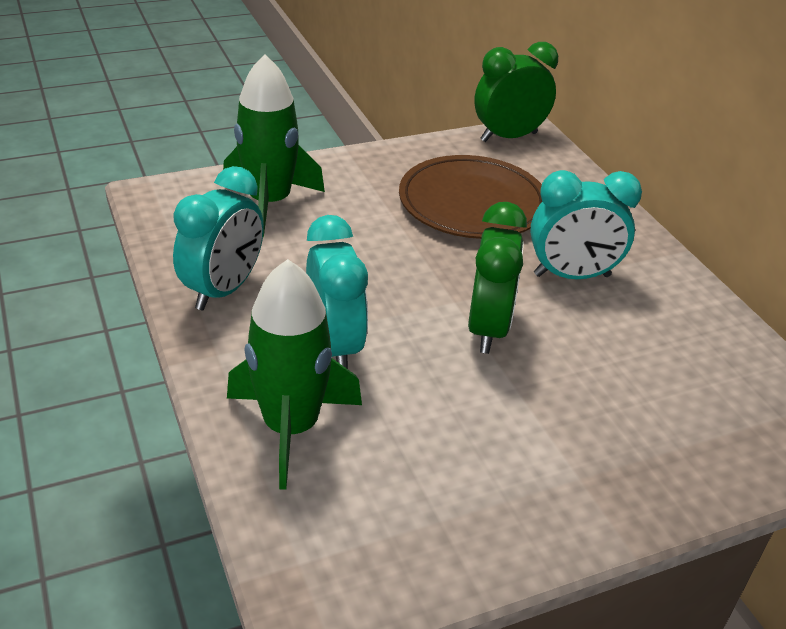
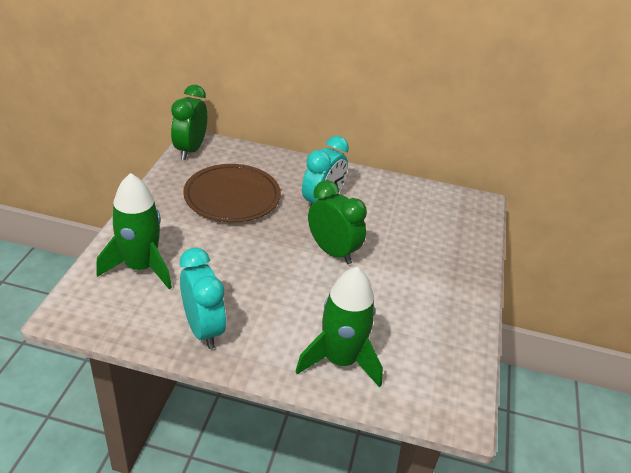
camera: 55 degrees left, 0 degrees up
turquoise clock [306,215,368,369] -> none

